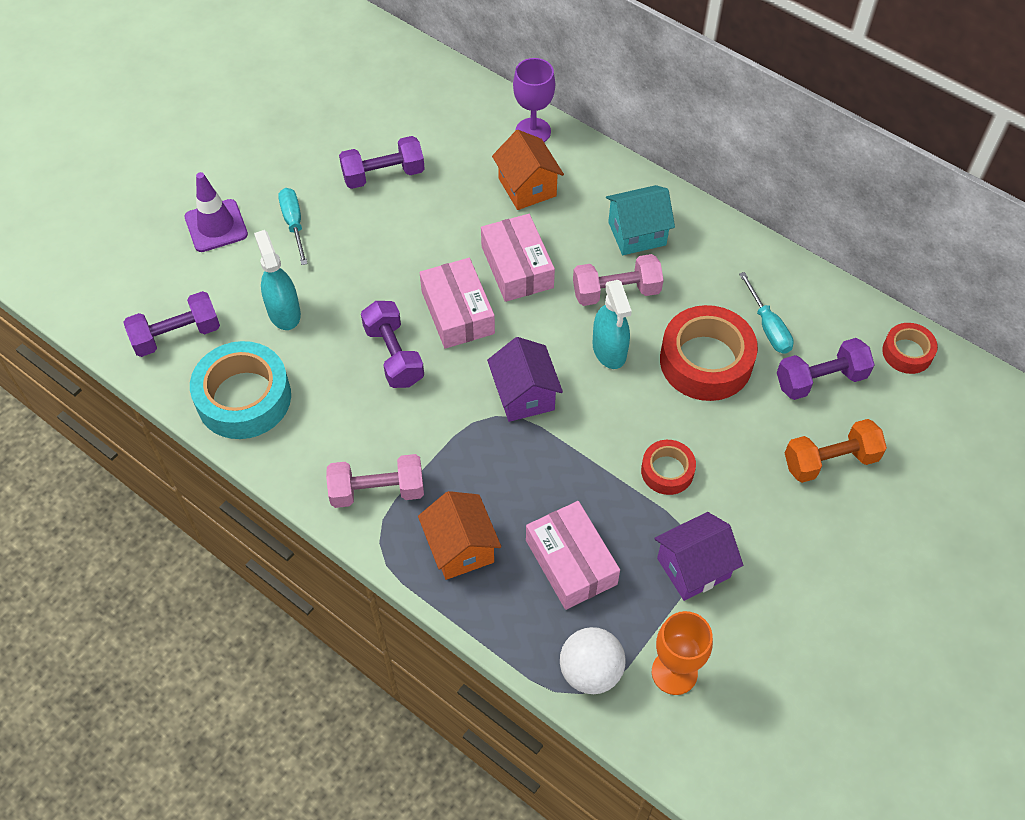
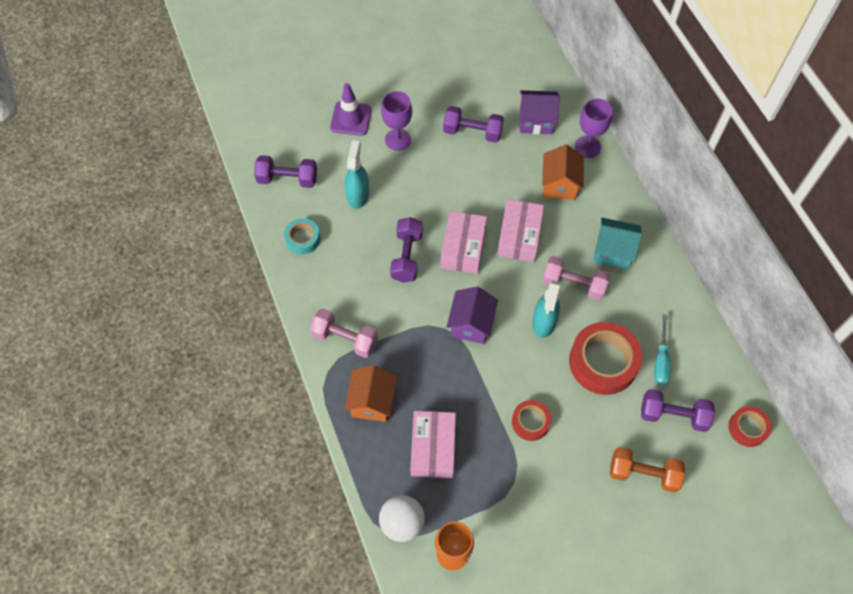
camera: 30 degrees right, 5 degrees up
turquoise tape [190,341,291,439] -> turquoise tape [284,218,320,254], size x0.54
turquoise screwdriver [278,188,308,265] -> purple goblet [381,91,412,151]
purple house [654,512,743,601] -> purple house moved to [520,90,560,134]

